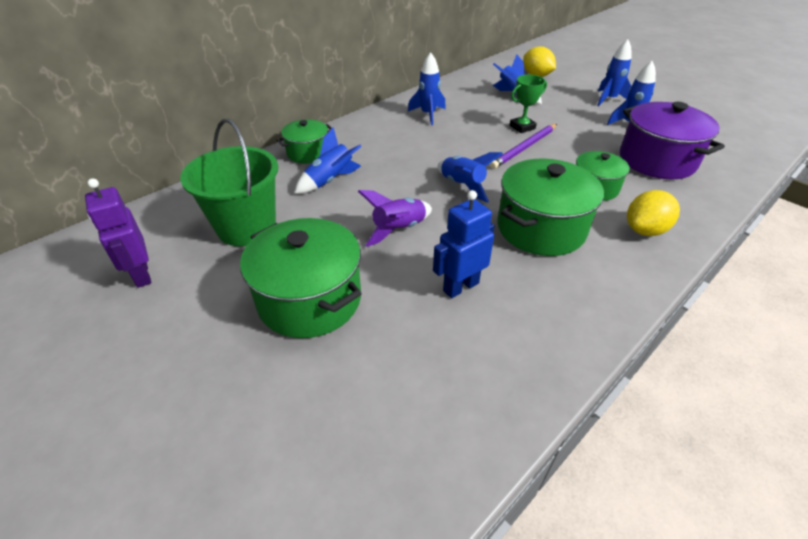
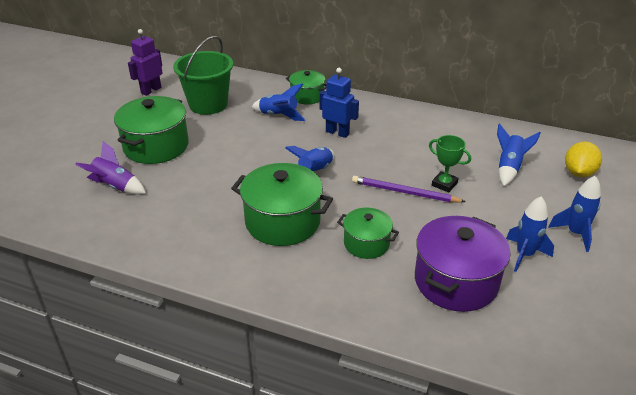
camera: 65 degrees right, 5 degrees down
purple rocket [358,190,432,247] -> purple rocket moved to [75,141,146,195]
blue rocket [408,52,446,125] -> none
blue robot [433,190,494,298] -> blue robot moved to [320,68,359,138]
yellow lemon [627,190,680,236] -> none

